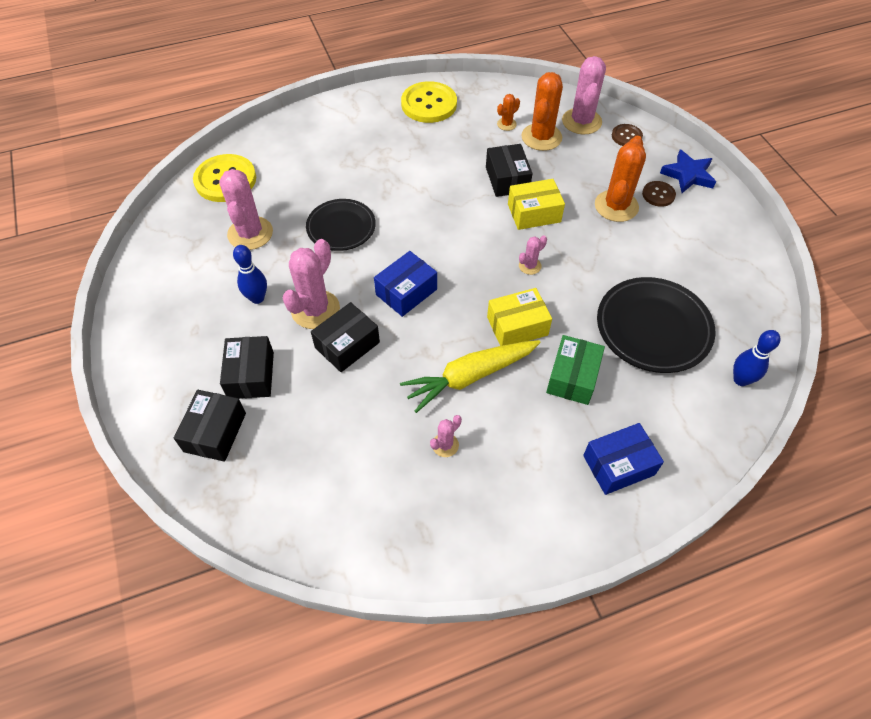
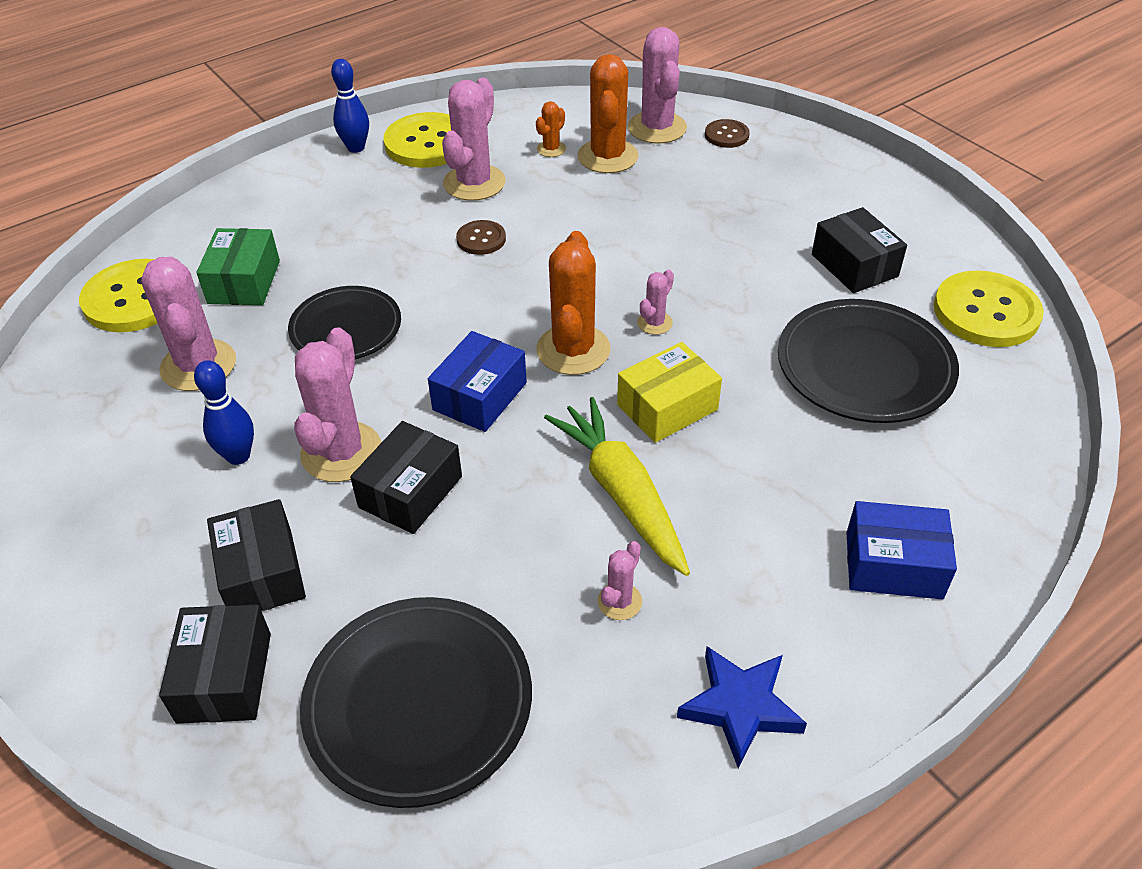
camera: 15 degrees left, 10 degrees down
yellow carrot [400,340,541,413] -> yellow carrot turned 105 degrees clockwise [544,397,690,576]
black box [486,144,533,197] -> black box moved to [812,207,907,293]
yellow box [508,179,565,230] -> none
green box [546,335,605,405] -> green box moved to [197,228,280,305]
blue box [583,423,664,495] -> blue box turned 45 degrees clockwise [846,501,957,599]
orange cactus [595,135,646,222] -> orange cactus moved to [536,231,611,375]
brown button [642,181,676,207] -> brown button moved to [456,220,506,255]
blue star [660,149,716,193] -> blue star moved to [677,646,807,768]
blue bowling pin [733,330,781,386] -> blue bowling pin moved to [331,59,369,153]
none -> black plate [300,597,532,808]
none -> pink cactus [442,78,505,201]
none -> yellow button [934,270,1044,347]

